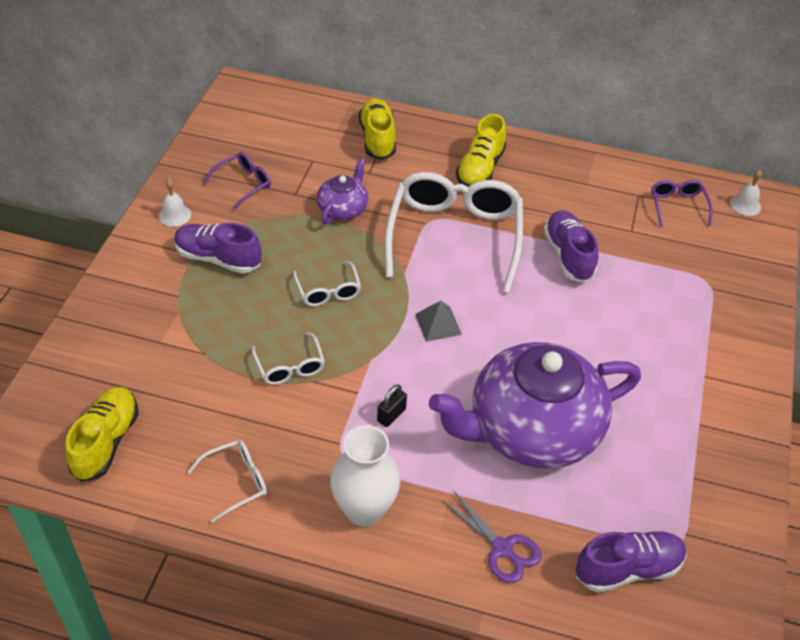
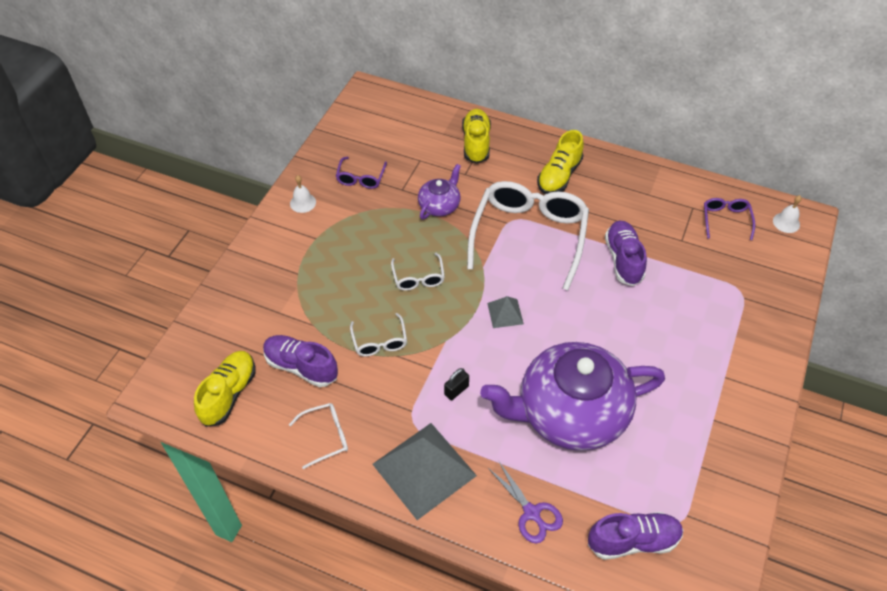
camera: 10 degrees right, 5 degrees up
purple shoe [174,223,261,273] -> purple shoe moved to [263,335,338,387]
purple glasses [203,152,271,210] -> purple glasses turned 135 degrees clockwise [336,157,387,189]
white vase [330,425,400,527] -> grey pyramid [372,423,477,520]

